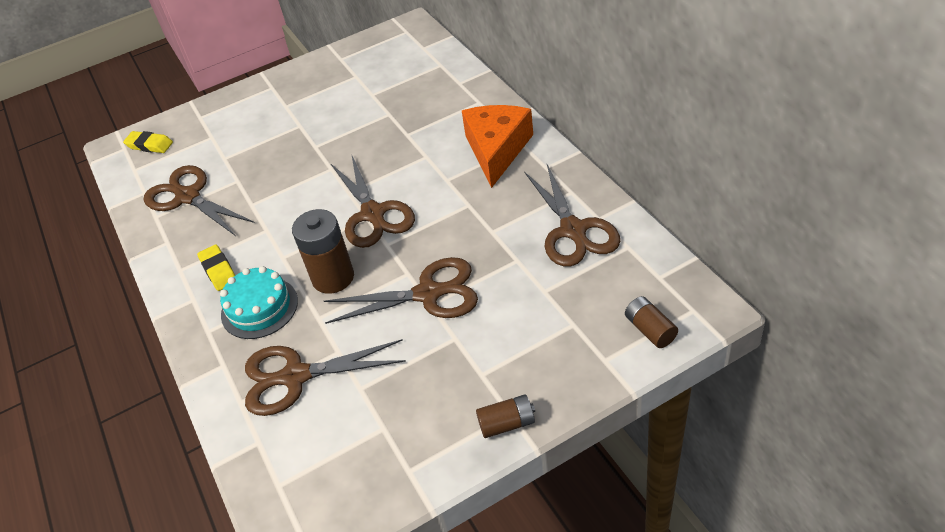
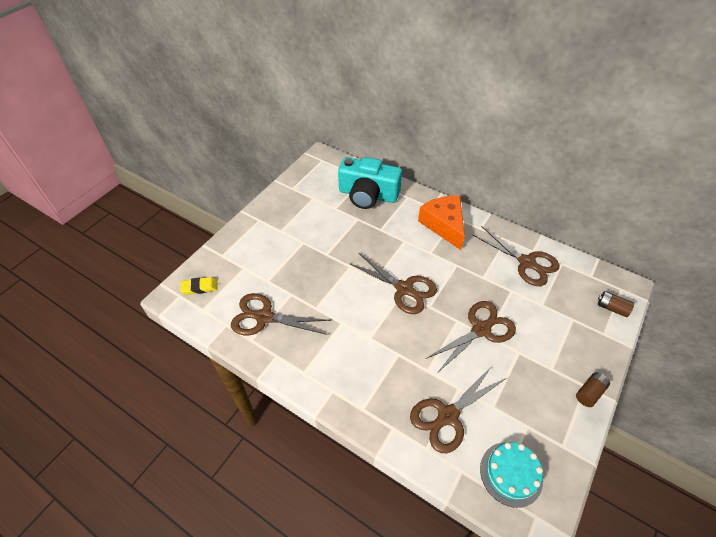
camera: 35 degrees left, 5 degrees up
yellow eraser [197,244,235,291] -> none
turquoise cake [220,266,298,339] -> turquoise cake moved to [480,442,543,508]
brown battery [292,209,354,294] -> none
none -> turquoise camera [338,157,402,209]

